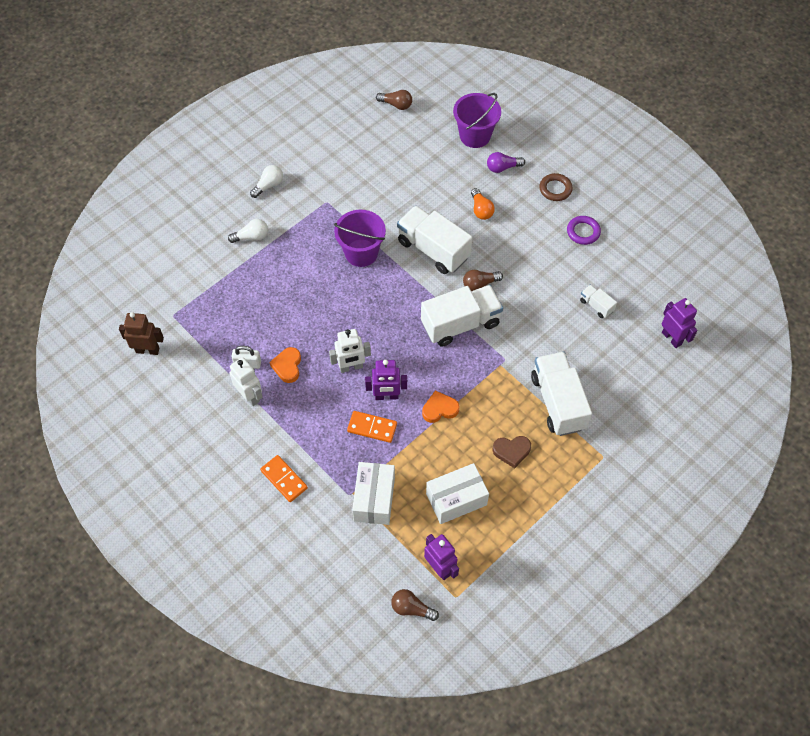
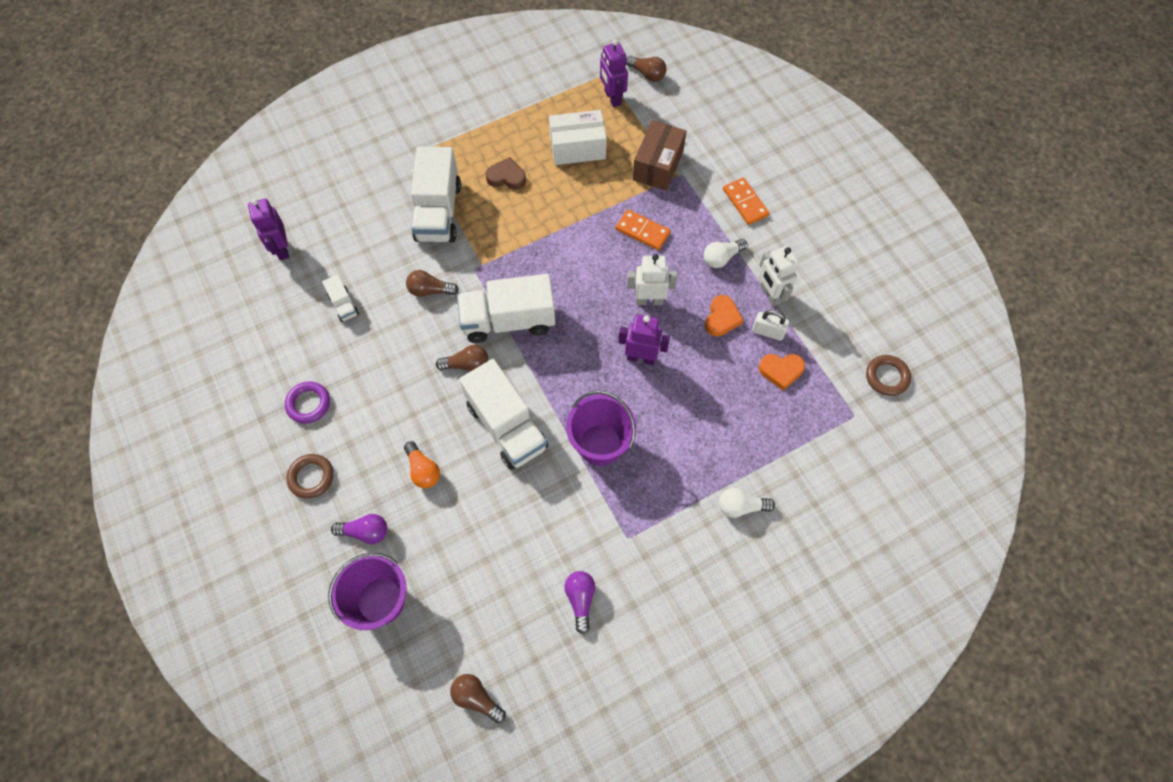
camera: 165 degrees left, 5 degrees up
brown robot [119,312,164,355] -> brown ring [866,355,911,396]
white light bulb [250,165,283,198] -> white light bulb moved to [704,239,747,268]
white box [352,462,395,525] -> brown box [633,120,687,191]
purple robot [365,360,407,400] -> purple robot moved to [618,315,670,365]
orange heart [422,391,460,423] -> orange heart moved to [759,354,805,391]
orange light bulb [471,188,495,220] -> orange light bulb turned 150 degrees clockwise [404,441,440,488]
none -> brown light bulb [406,270,459,297]
none -> purple light bulb [564,571,595,634]

